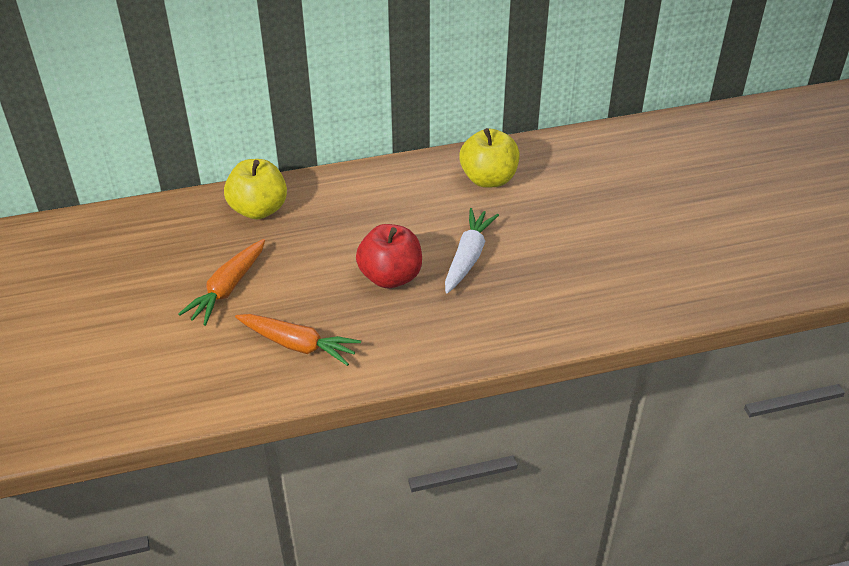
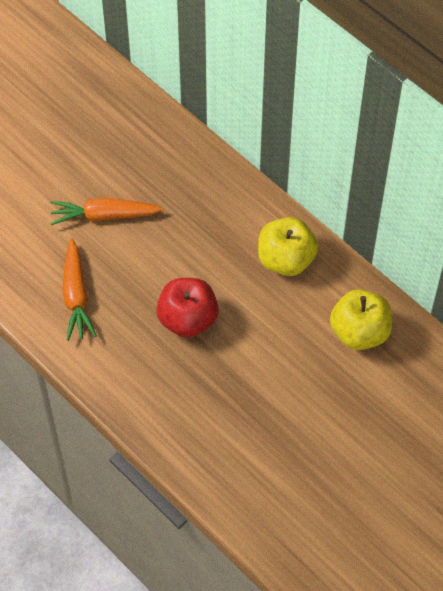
camera: 60 degrees right, 15 degrees up
yellow apple [224,159,287,219] -> yellow apple moved to [258,217,318,276]
white carrot [445,208,499,293] -> none

